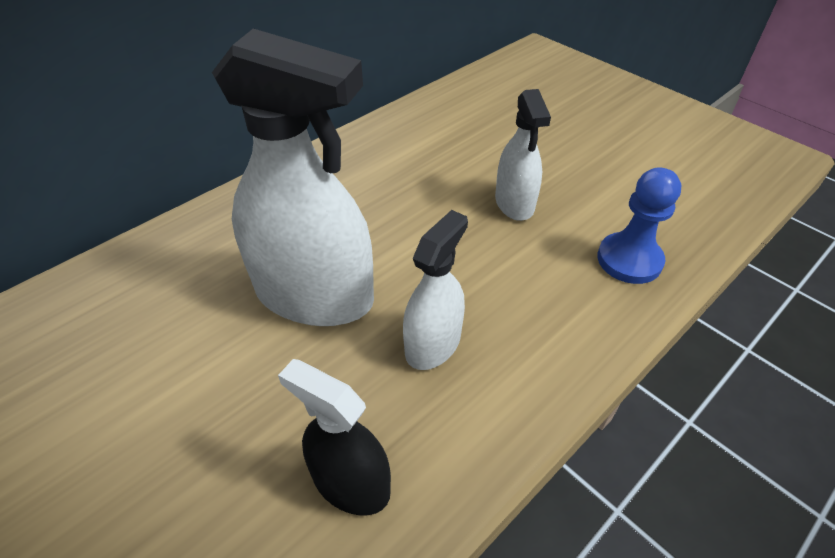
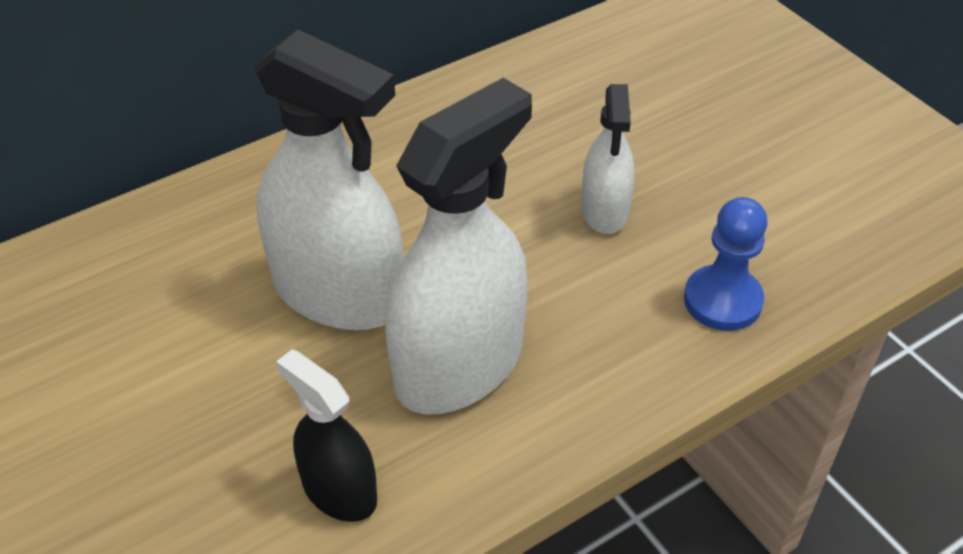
camera: 10 degrees right, 0 degrees up
white spray bottle [403,210,468,370] -> white spray bottle [385,78,532,414], size x1.84

